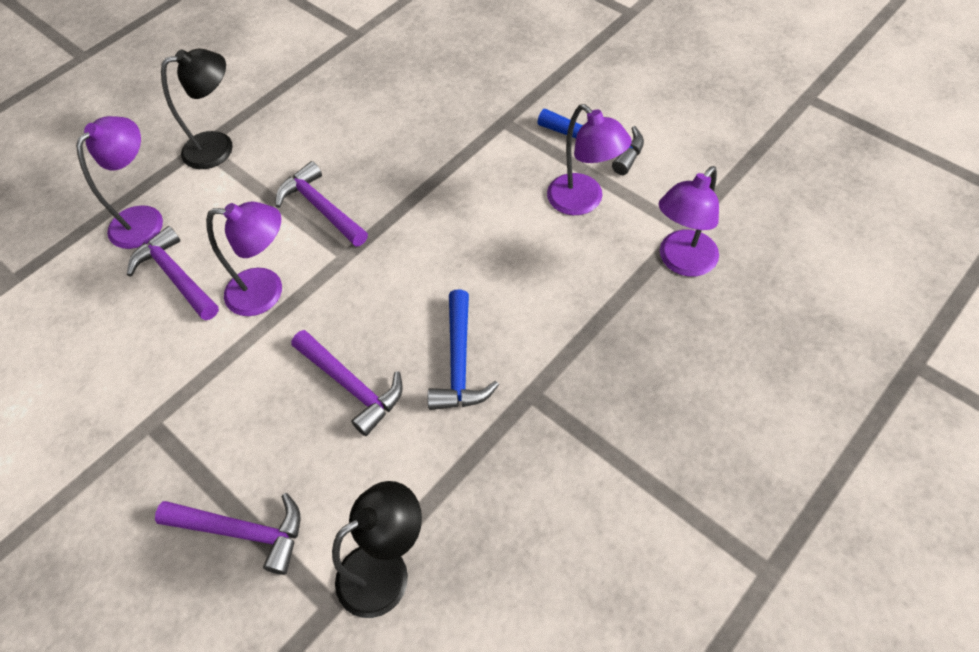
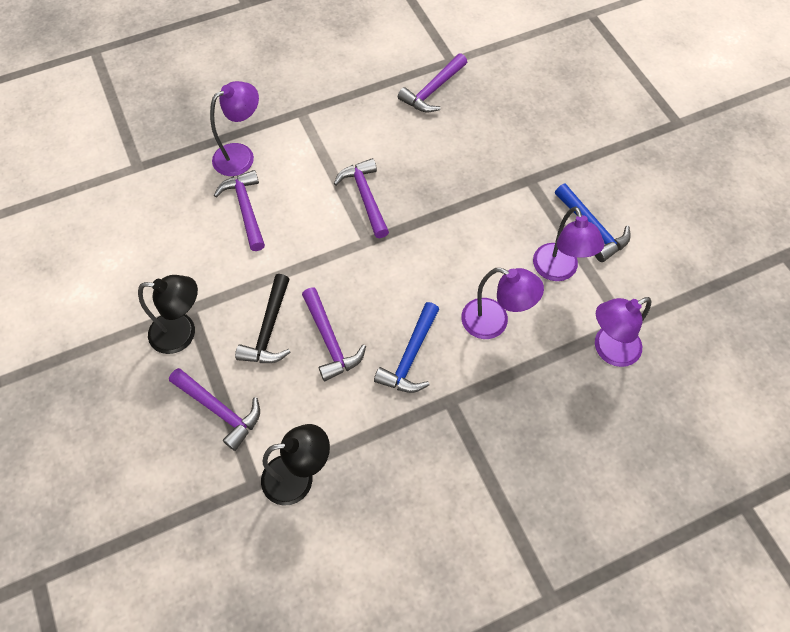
camera: 20 degrees right, 5 degrees up
black lamp [161,49,233,169] -> black lamp moved to [138,275,198,354]
purple lamp [206,202,282,316] -> purple lamp moved to [461,268,544,339]
none -> black hammer [235,274,291,363]
none -> purple hammer [398,53,467,113]

